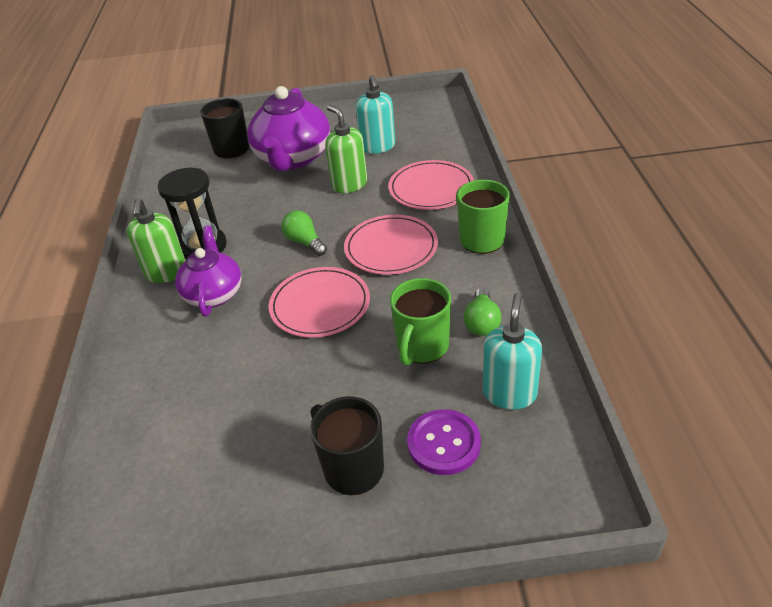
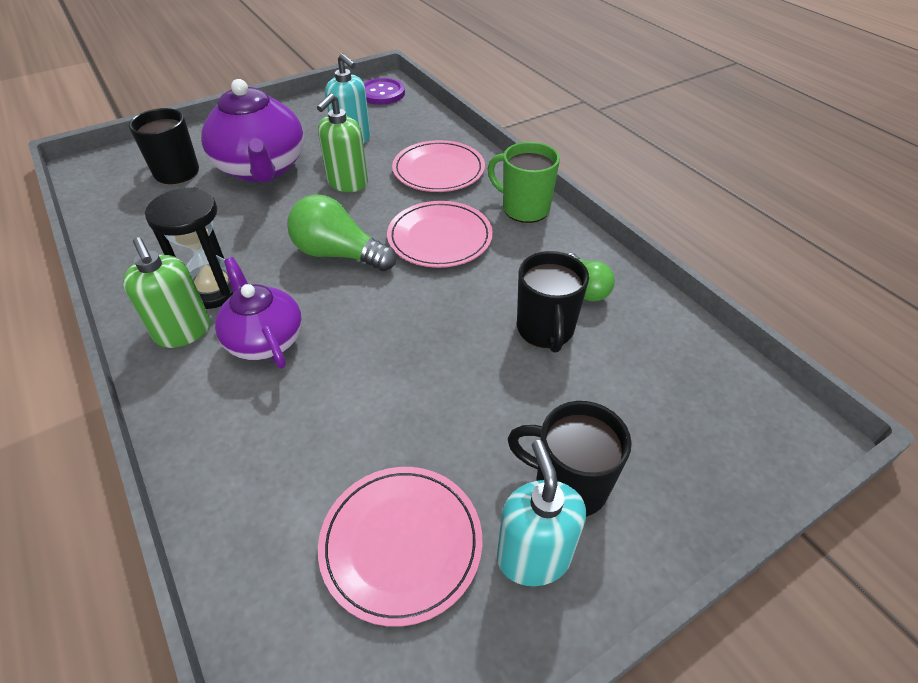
camera: 30 degrees left, 5 degrees up
pink plate [269,267,370,338] -> pink plate moved to [318,467,482,627]
green light bulb [282,211,327,256] -> green light bulb [287,194,396,271], size x1.62
green soap dispenser [325,105,367,193] -> green soap dispenser turned 90 degrees counterclockwise [317,93,368,192]
green mug [390,278,451,366] -> black mug [517,251,589,353]
purple button [407,409,481,475] -> purple button moved to [364,78,405,105]
turquoise soap dispenser [483,293,542,410] -> turquoise soap dispenser moved to [497,440,586,586]

